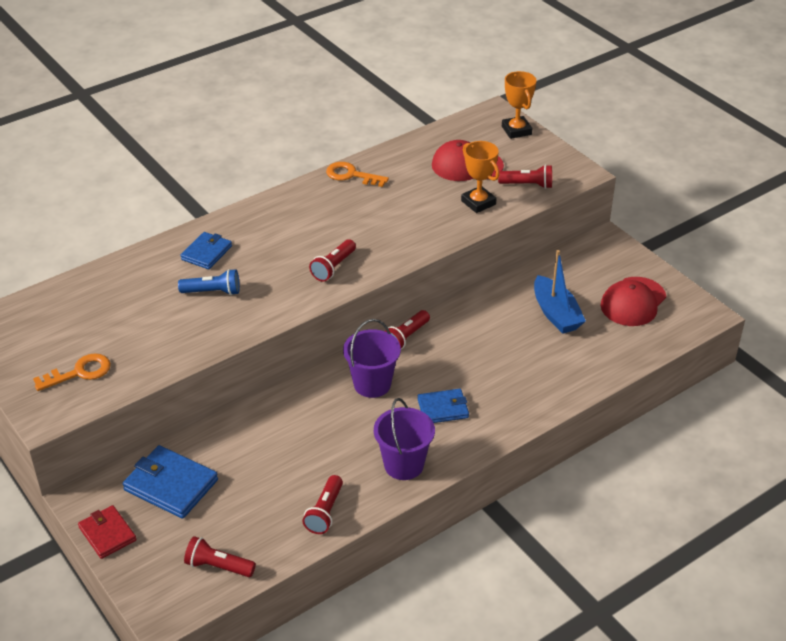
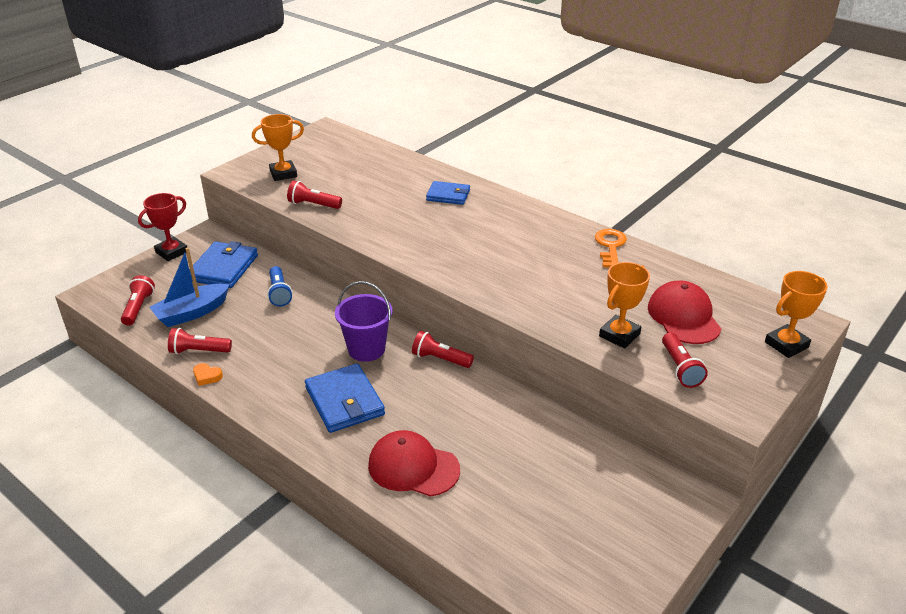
camera: 75 degrees right, 5 degrees down
orange key [33,353,111,391] -> orange trophy [252,114,304,181]
red wallet [78,505,137,559] -> red trophy [138,193,187,261]
blue flashlight [178,269,240,296] -> blue flashlight moved to [267,266,292,307]
red flashlight [309,239,356,282] -> red flashlight moved to [287,180,342,209]
purple bucket [374,398,435,480] -> none
blue wallet [417,389,469,423] -> blue wallet [305,363,385,433], size x1.56
blue boat [534,250,586,334] -> blue boat moved to [149,247,230,327]
red cap [601,277,666,326] -> red cap moved to [368,430,460,497]
none -> orange heart [193,363,223,386]

